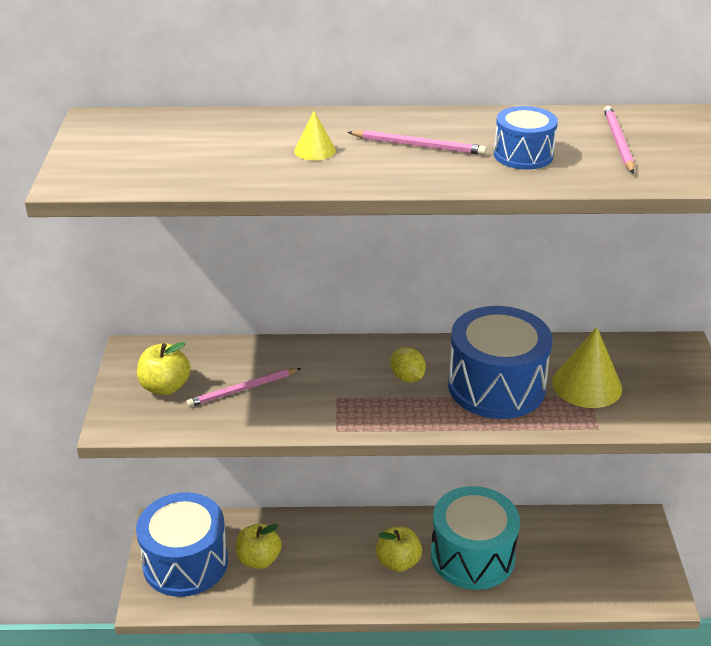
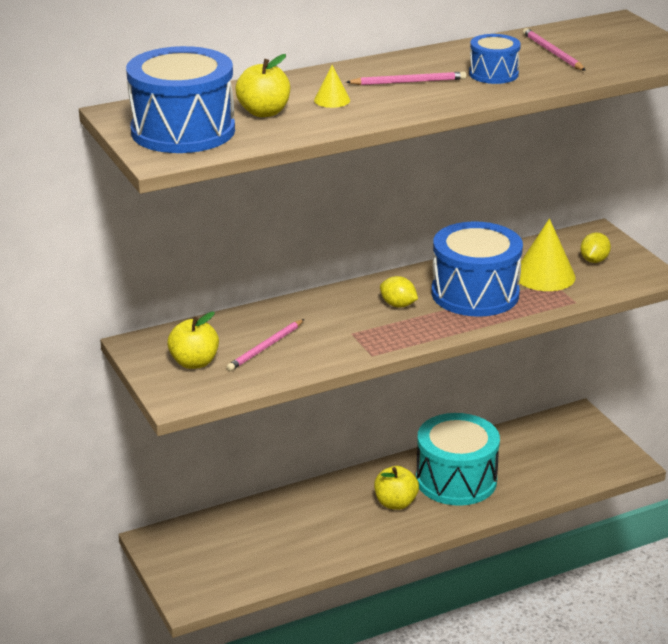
camera: 25 degrees left, 5 degrees down
blue drum [136,492,228,597] -> blue drum moved to [126,46,235,153]
yellow apple [236,523,282,569] -> yellow apple moved to [235,54,290,117]
none -> yellow lemon [581,232,611,263]

